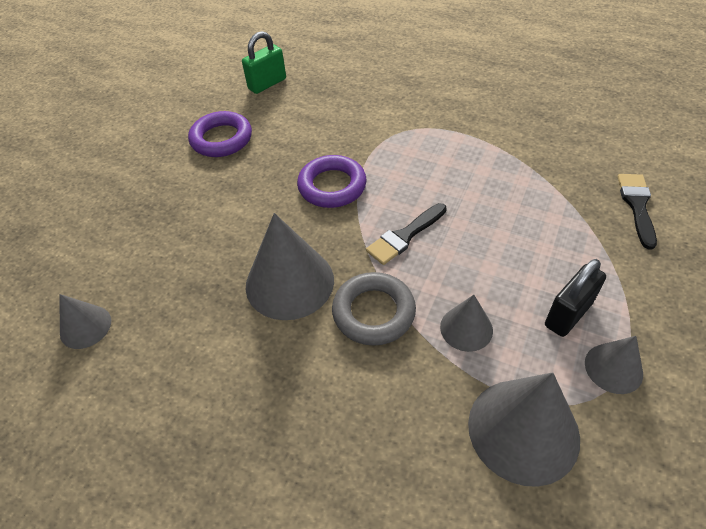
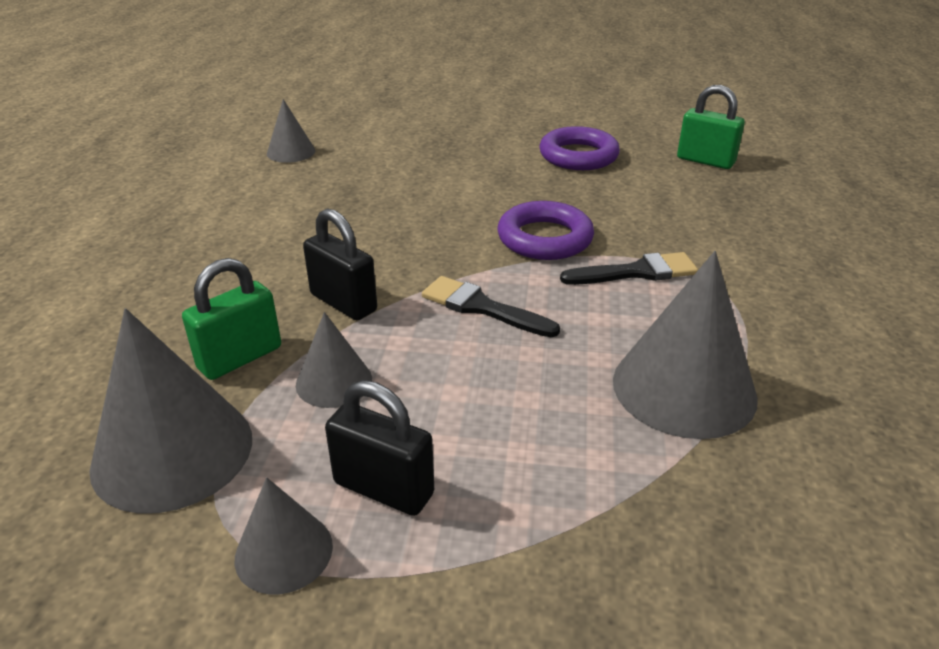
camera: 70 degrees right, 15 degrees down
grey cone [246,213,334,320] -> grey cone moved to [613,251,758,439]
grey ring [332,272,416,346] -> black padlock [303,208,377,320]
black brush [618,174,657,250] -> black brush moved to [560,252,698,285]
none -> green padlock [182,258,281,380]

